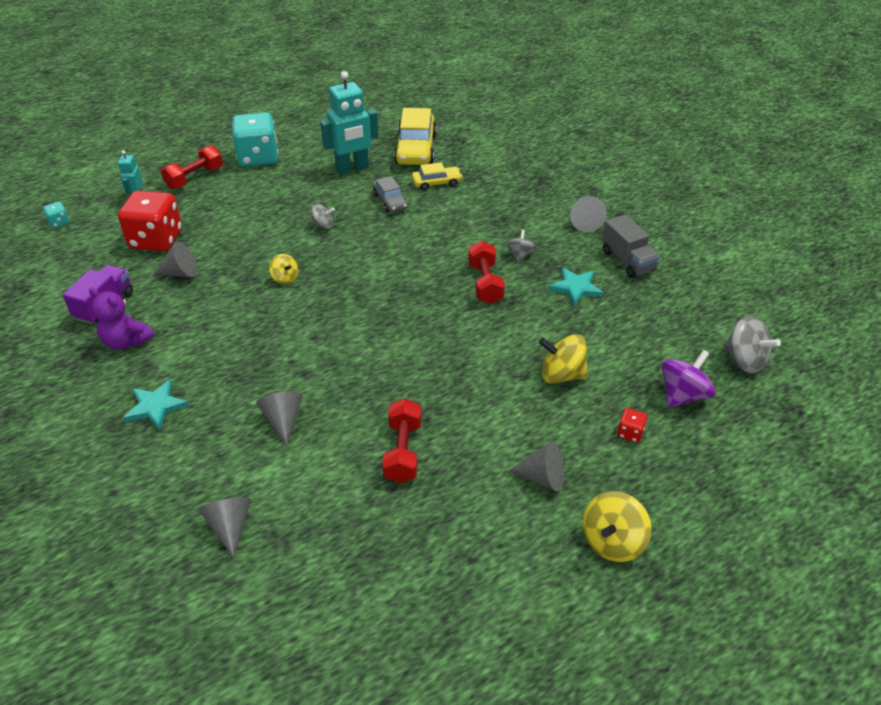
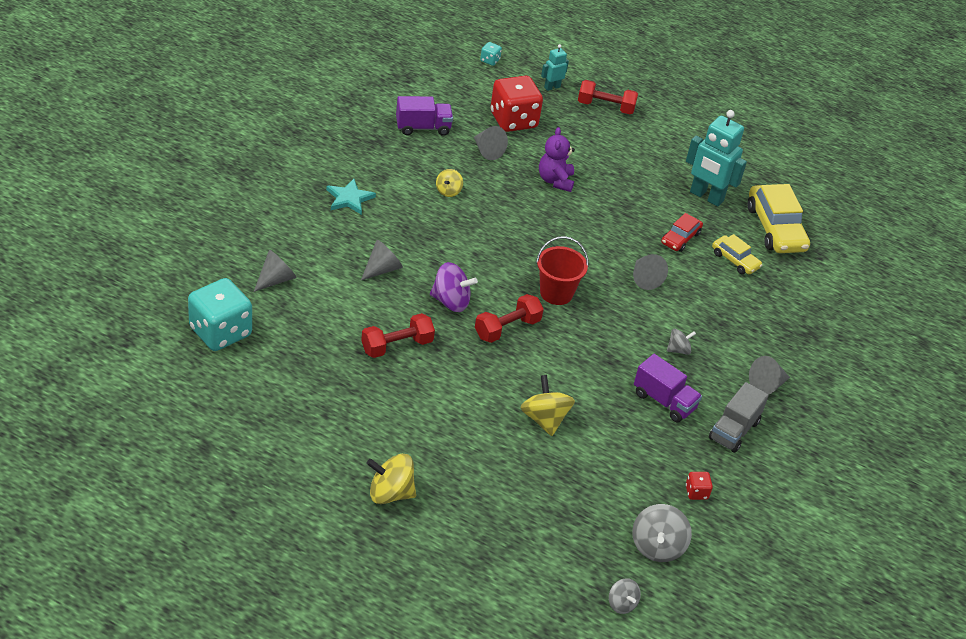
camera: 55 degrees right, 0 degrees up
purple teddy bear [89,288,154,350] -> purple teddy bear moved to [539,127,575,192]
turquoise dice [232,112,278,167] -> turquoise dice moved to [188,278,252,351]
yellow spinning top [269,254,299,284] -> yellow spinning top moved to [436,169,463,197]
grey spinning top [311,204,335,229] -> grey spinning top moved to [609,578,641,614]
grey car [373,176,408,212] -> red car [661,213,703,252]
yellow car [394,108,437,165] -> yellow car turned 75 degrees counterclockwise [747,184,810,253]
red dumbbell [468,241,505,304] -> red dumbbell moved to [475,294,544,343]
grey cone [508,442,564,492] -> grey cone moved to [633,254,668,290]
turquoise star [548,267,603,306] -> purple truck [634,354,702,423]
red dice [617,408,647,443] -> red dice moved to [686,472,713,500]
purple spinning top [661,350,715,408] -> purple spinning top moved to [430,262,478,312]
none -> red bucket [536,236,589,305]

